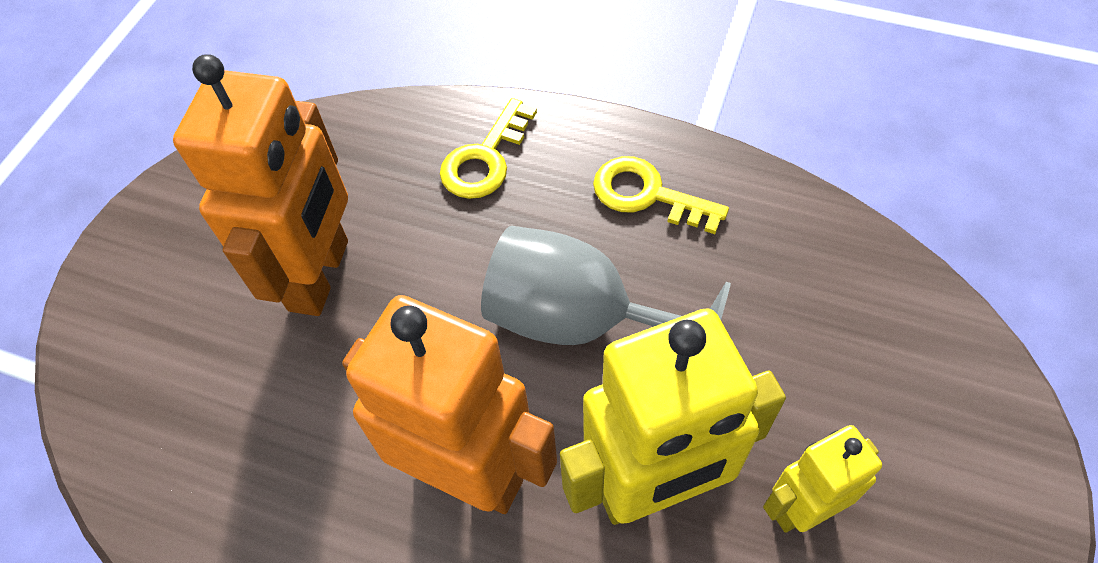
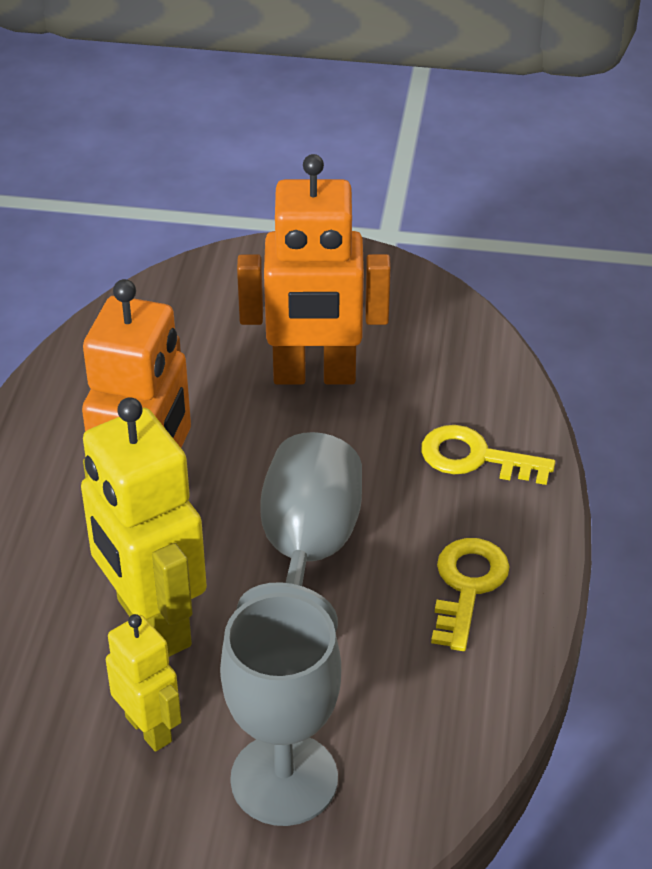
camera: 75 degrees right, 15 degrees down
none -> grey goblet [220,593,341,826]

